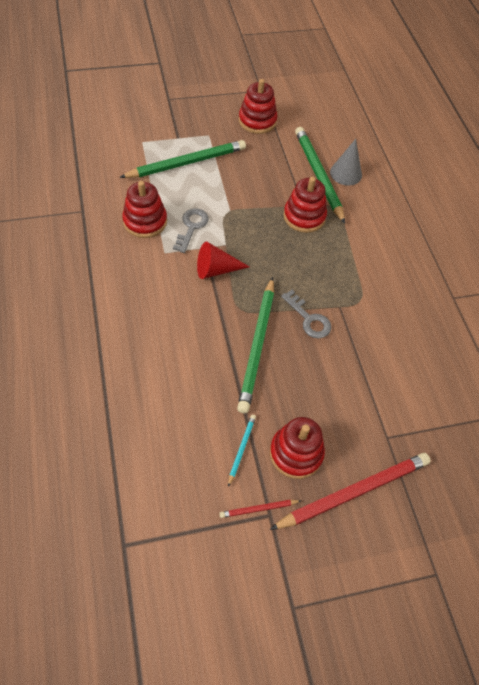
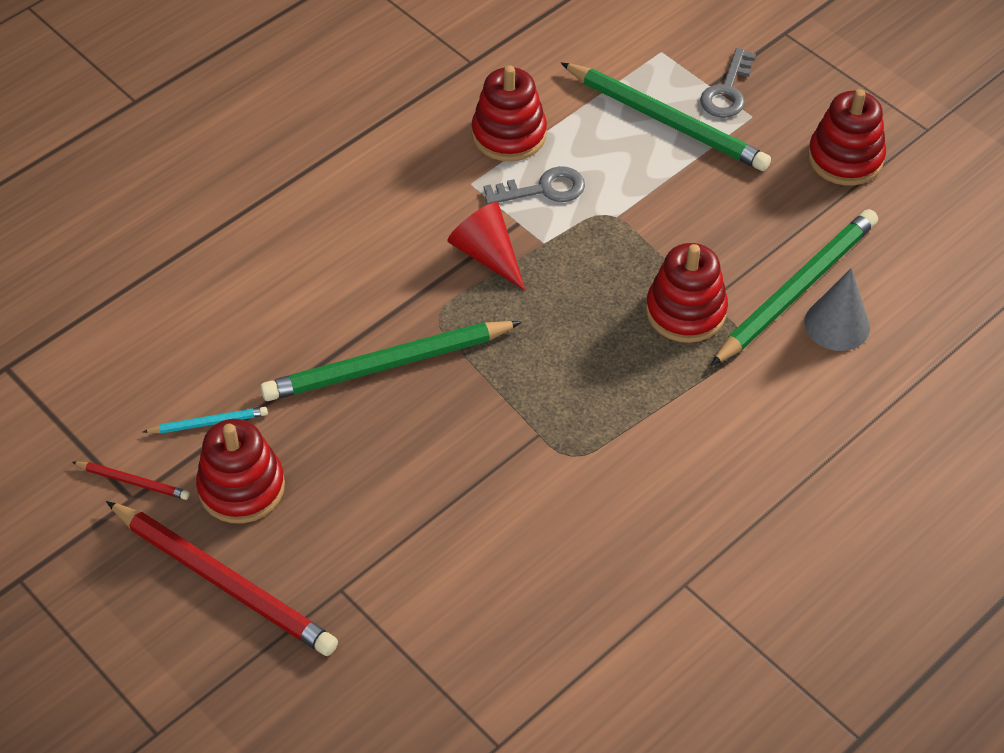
camera: 65 degrees right, 5 degrees down
red pencil [219,500,301,518] -> red pencil turned 150 degrees clockwise [72,461,190,500]
grey key [281,290,331,338] -> grey key moved to [700,48,756,118]

